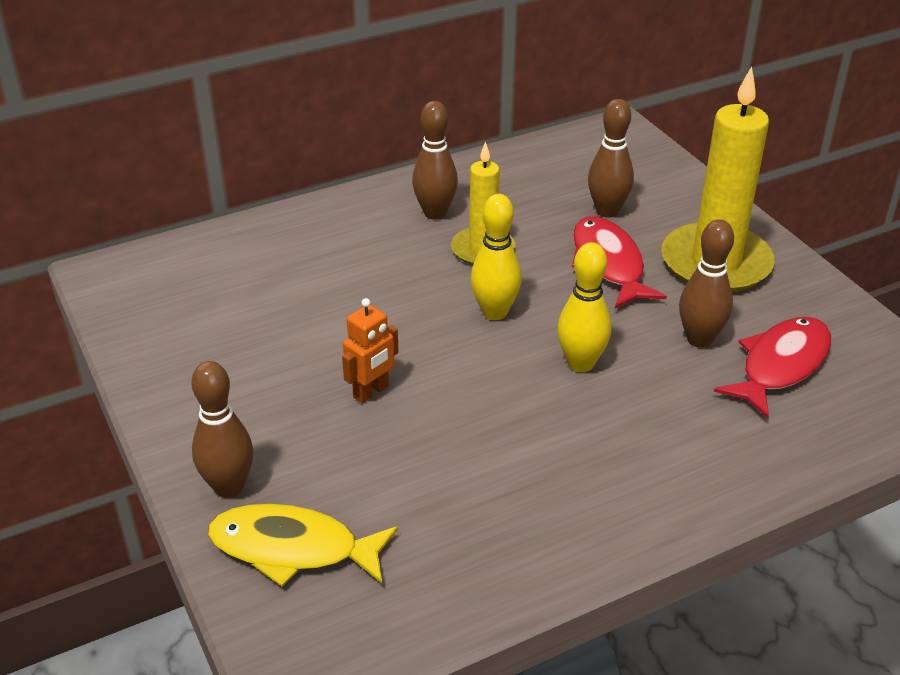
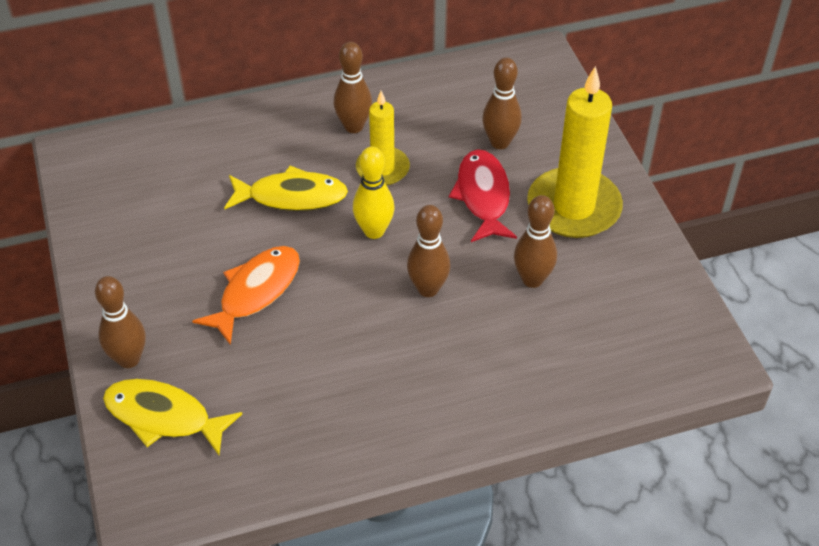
camera: 10 degrees right, 10 degrees up
orange robot [342,298,399,403] -> orange fish [192,246,300,345]
yellow bowling pin [557,242,611,372] -> brown bowling pin [407,205,450,297]
red fish [714,317,831,418] -> none
none -> yellow fish [224,165,348,211]

